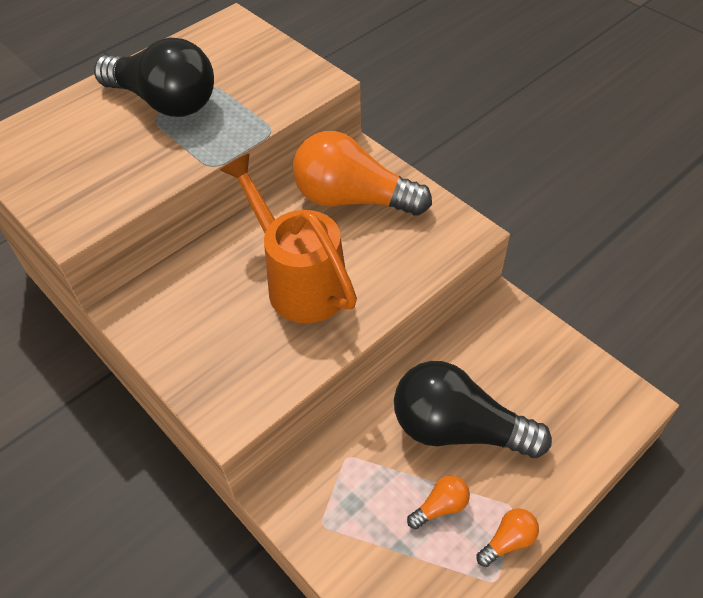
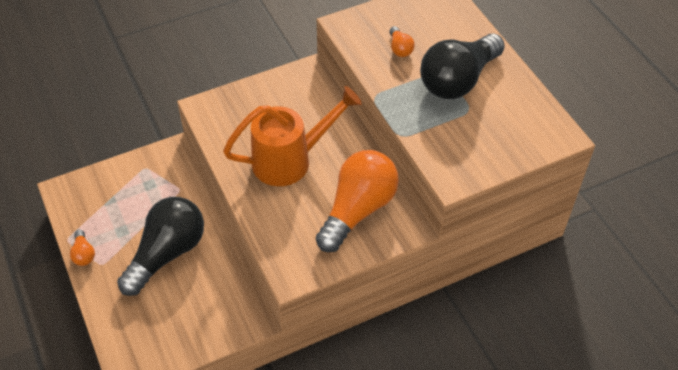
camera: 105 degrees right, 0 degrees up
orange light bulb [407,476,470,529] -> orange light bulb moved to [389,26,415,57]

